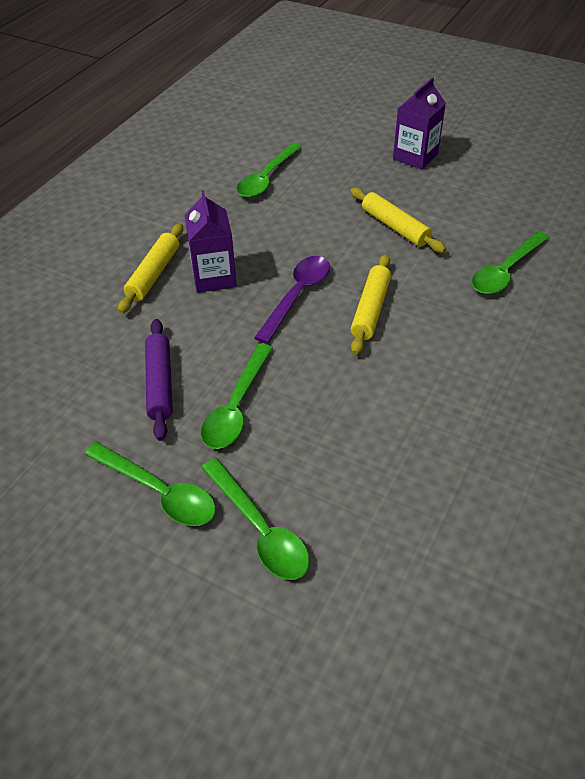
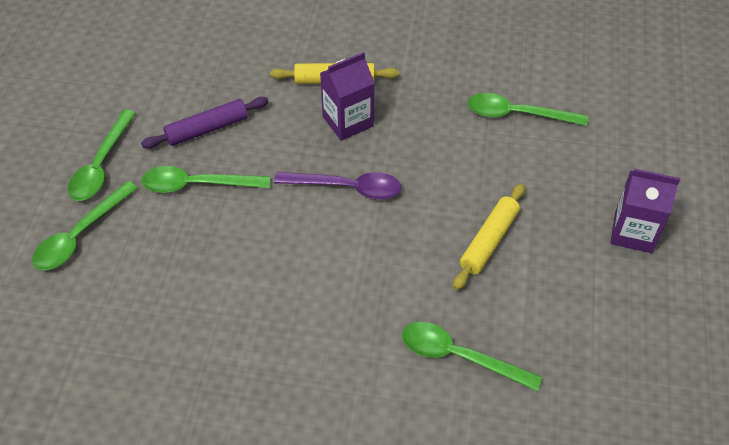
camera: 70 degrees right, 5 degrees up
yellow rolling pin [351,254,391,355] -> none

